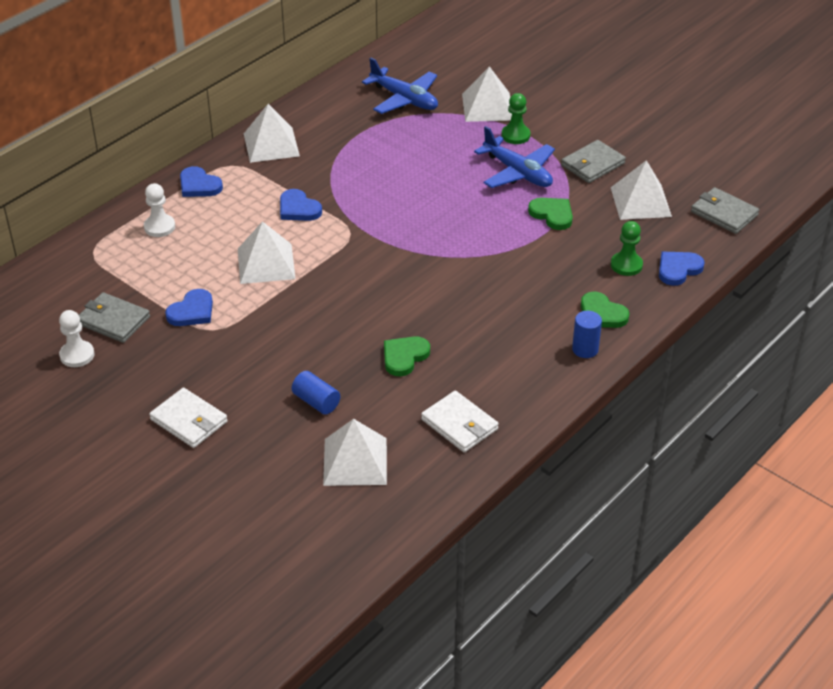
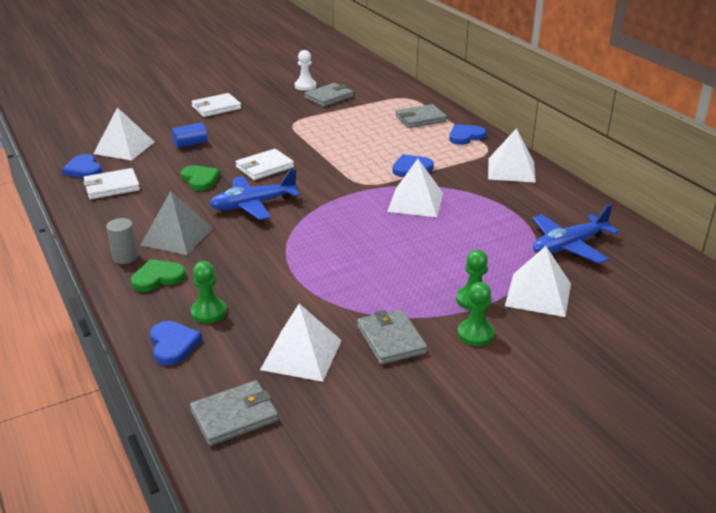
camera: 110 degrees right, 10 degrees down
white pawn [144,183,175,237] -> grey wallet [395,104,447,128]
blue heart [165,289,213,326] -> blue heart moved to [62,154,102,178]
white pyramid [238,221,296,284] -> white pyramid moved to [387,159,443,217]
blue plane [474,126,555,188] -> blue plane moved to [209,169,300,220]
green heart [528,198,573,230] -> none
blue cylinder [572,311,602,358] -> grey cylinder [106,218,138,264]
none -> grey pyramid [141,191,213,255]
none -> white wallet [236,149,294,180]
none -> green pawn [457,282,495,346]

